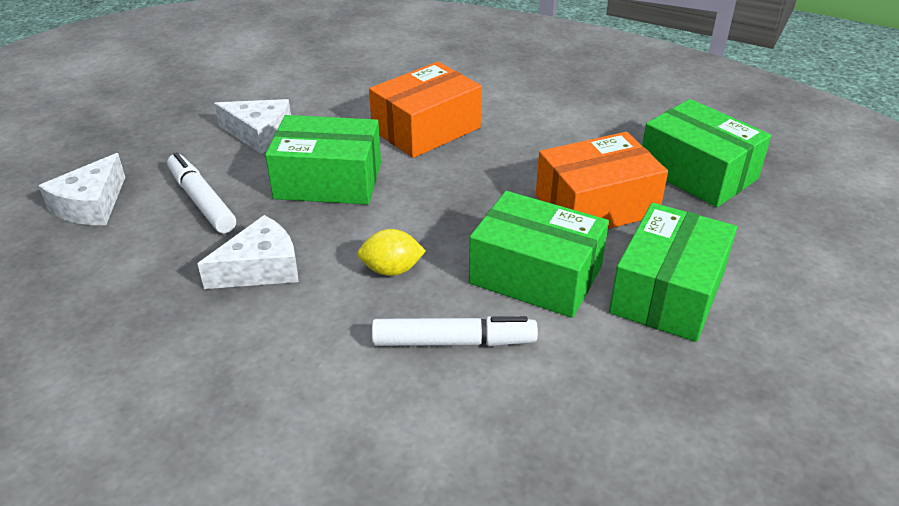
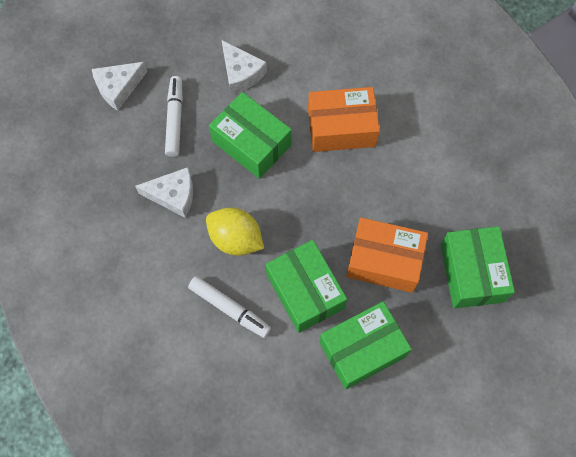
camera: 35 degrees right, 30 degrees up
yellow lemon [358,229,426,276] -> yellow lemon [206,208,264,256], size x1.60

